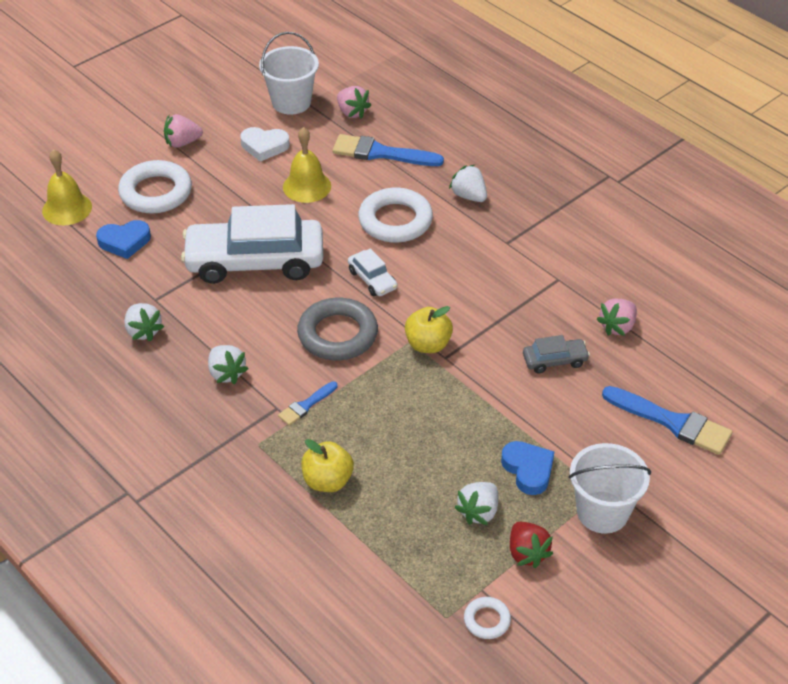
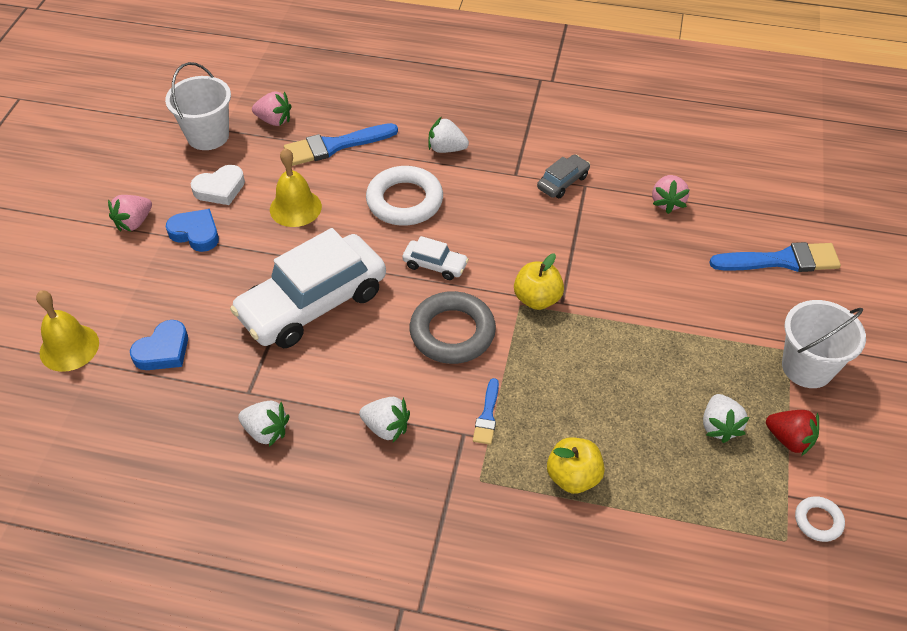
camera: 35 degrees left, 5 degrees up
white ring [118,160,192,214] -> none
blue heart [501,441,554,495] -> blue heart moved to [166,209,219,252]
grey car [523,335,590,373] -> grey car moved to [537,155,590,198]

